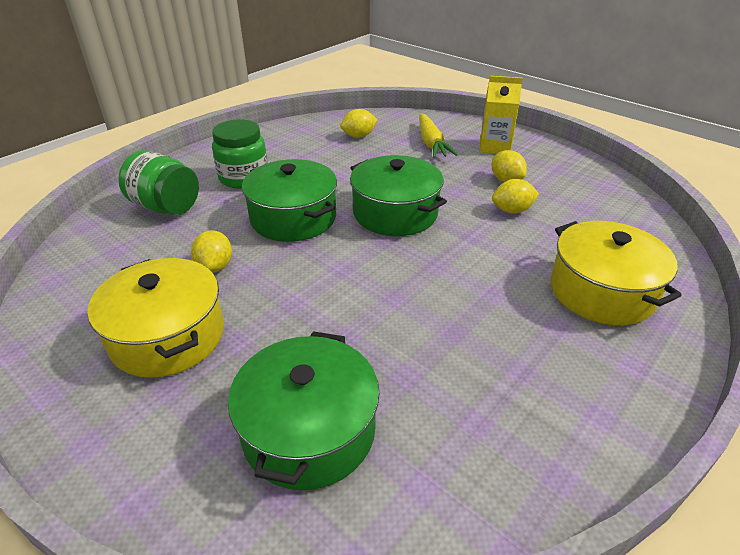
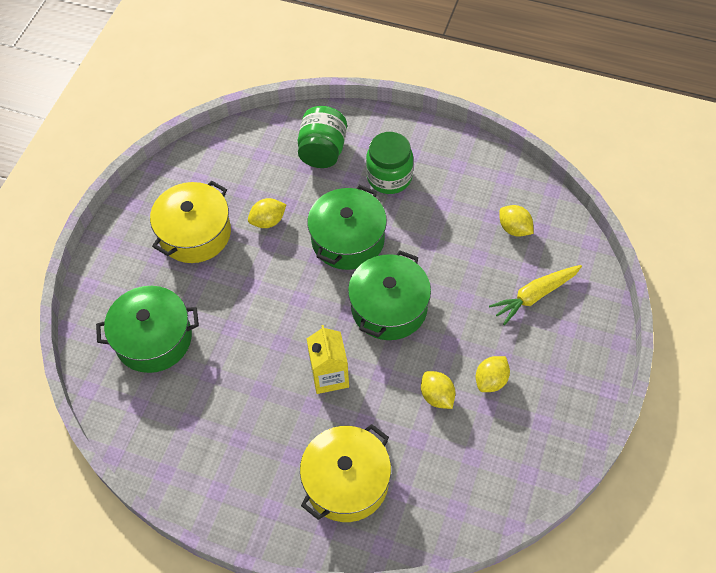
camera: 70 degrees right, 20 degrees up
yellow carton [480,76,523,154] -> yellow carton moved to [307,325,349,394]

